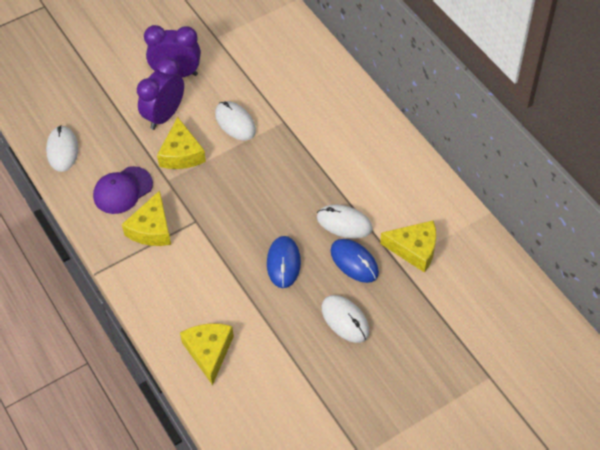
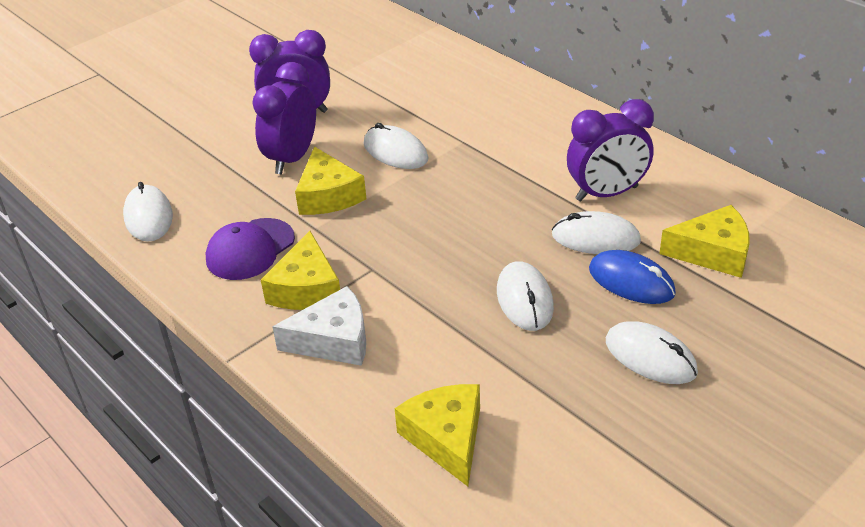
camera: 10 degrees left, 15 degrees down
blue mouse [267,236,301,288] -> white mouse [497,261,554,331]
none -> white cheese [272,286,366,366]
none -> purple clock [567,99,654,201]

